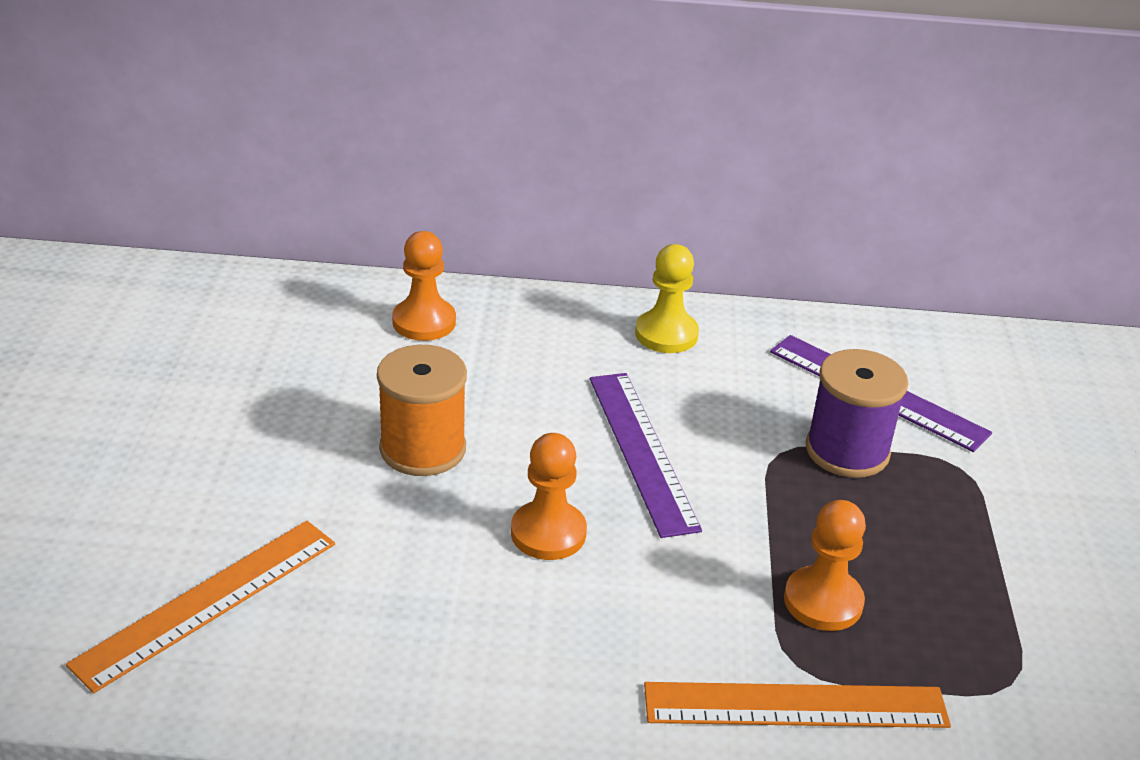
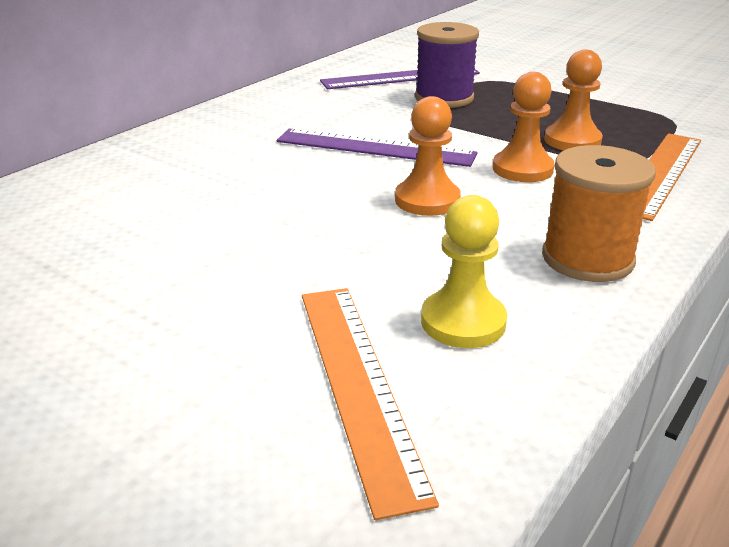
camera: 55 degrees left, 5 degrees down
orange spool [377,345,467,476] -> orange spool moved to [542,145,656,282]
orange pawn [392,231,456,341] -> orange pawn moved to [493,72,555,182]
yellow pawn [635,244,699,353] -> yellow pawn moved to [421,195,507,348]

